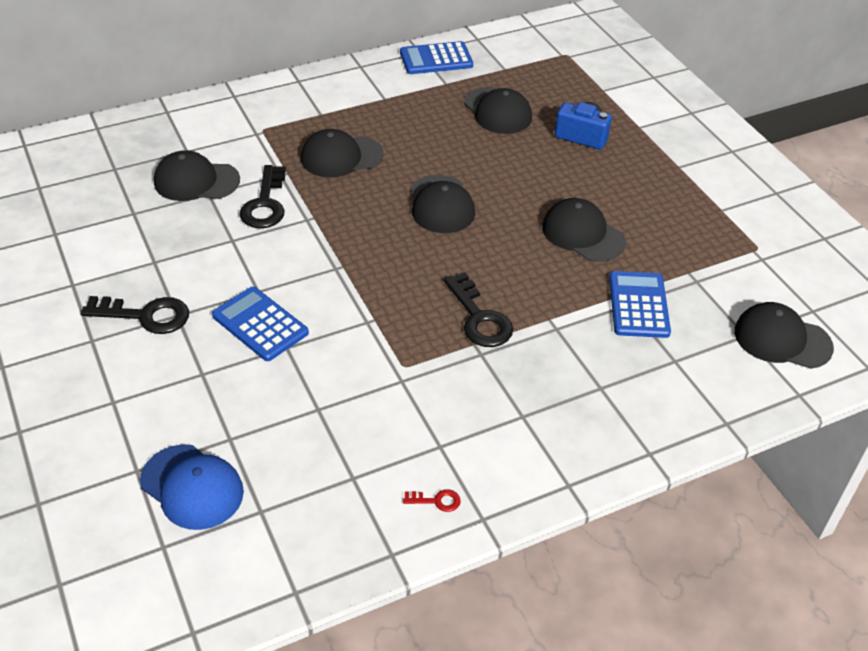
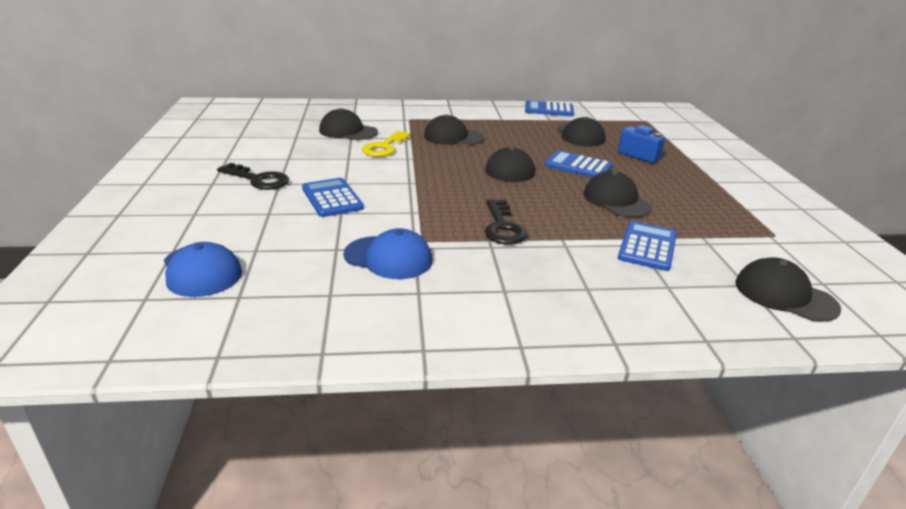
camera: 20 degrees right, 15 degrees down
black key [240,165,286,228] -> yellow key [362,130,411,157]
red key [403,489,461,512] -> none
none -> blue cap [343,228,433,279]
none -> blue calculator [545,150,613,177]

